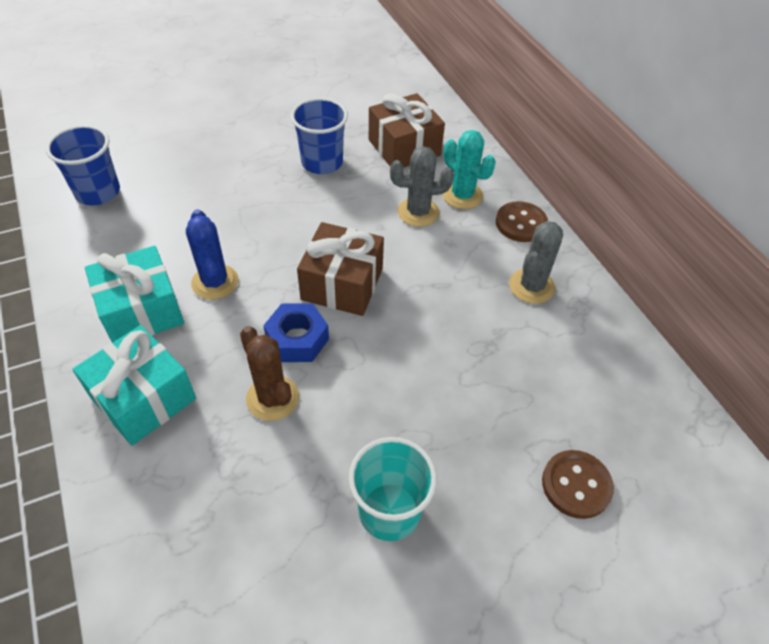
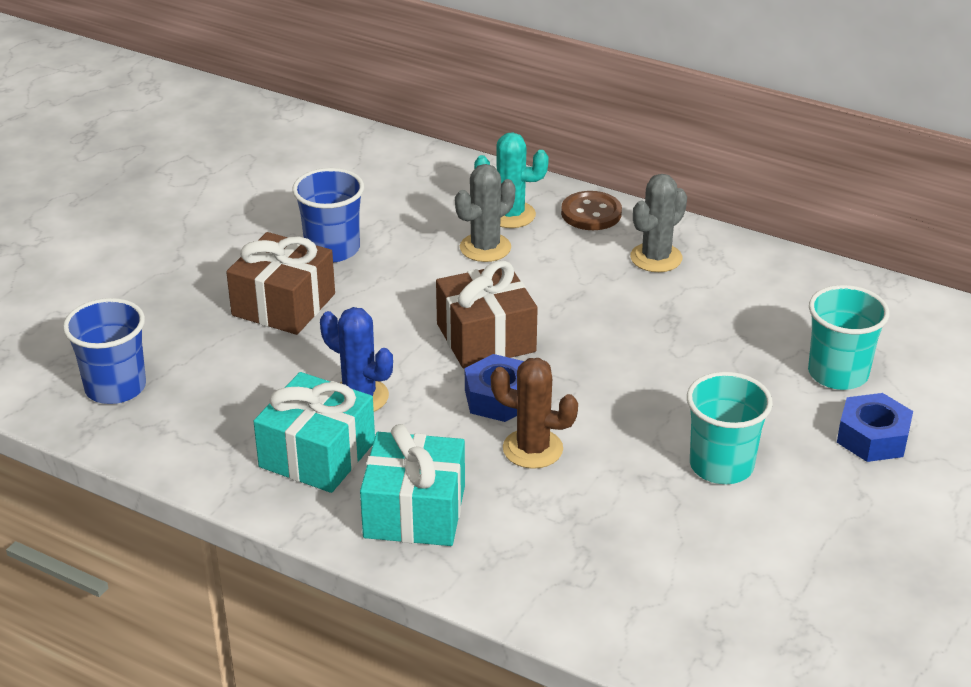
camera: 35 degrees left, 15 degrees down
brown gift [369,93,445,167] -> brown gift moved to [226,232,335,335]
grey cactus [509,221,563,304] -> grey cactus turned 45 degrees clockwise [630,174,687,272]
brown button [542,450,614,519] -> turquoise cup [808,285,890,390]
none -> blue nut [837,393,913,462]

